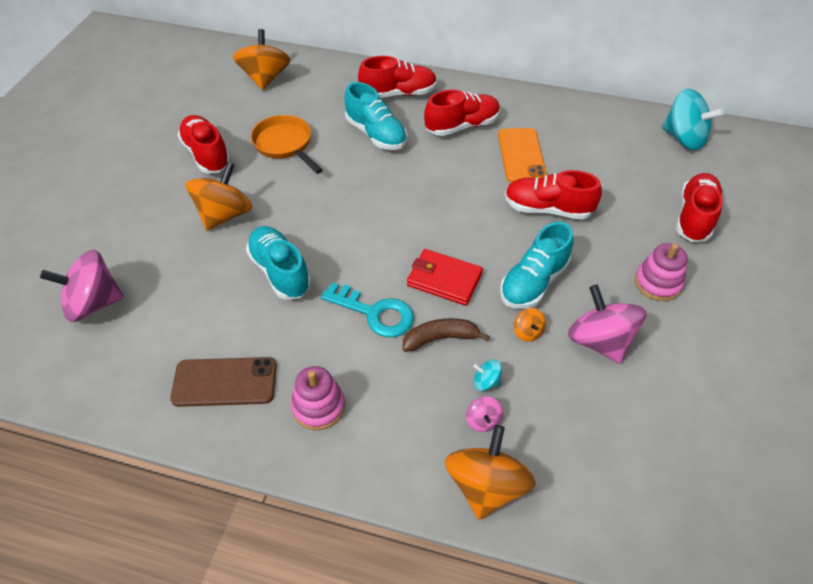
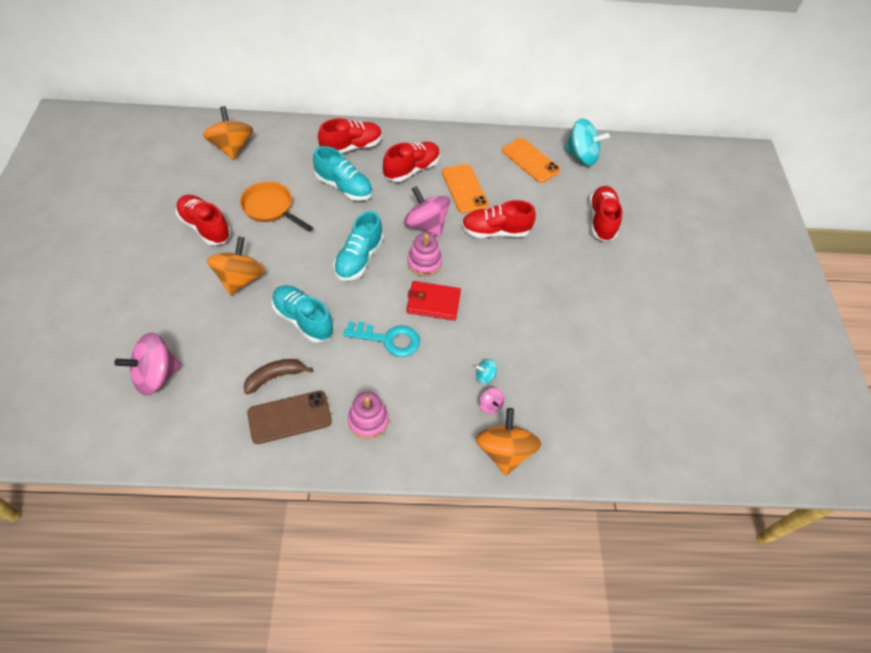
camera: 20 degrees left, 5 degrees up
brown banana [402,318,490,352] -> brown banana moved to [244,359,313,394]
turquoise shoe [500,222,573,309] -> turquoise shoe moved to [334,211,383,281]
orange spinning top [514,308,546,342] -> none
pink spinning top [568,285,647,364] -> pink spinning top moved to [404,186,450,237]
pink stacking toy [635,243,688,301] -> pink stacking toy moved to [407,233,442,276]
none -> orange phone [502,138,561,183]

